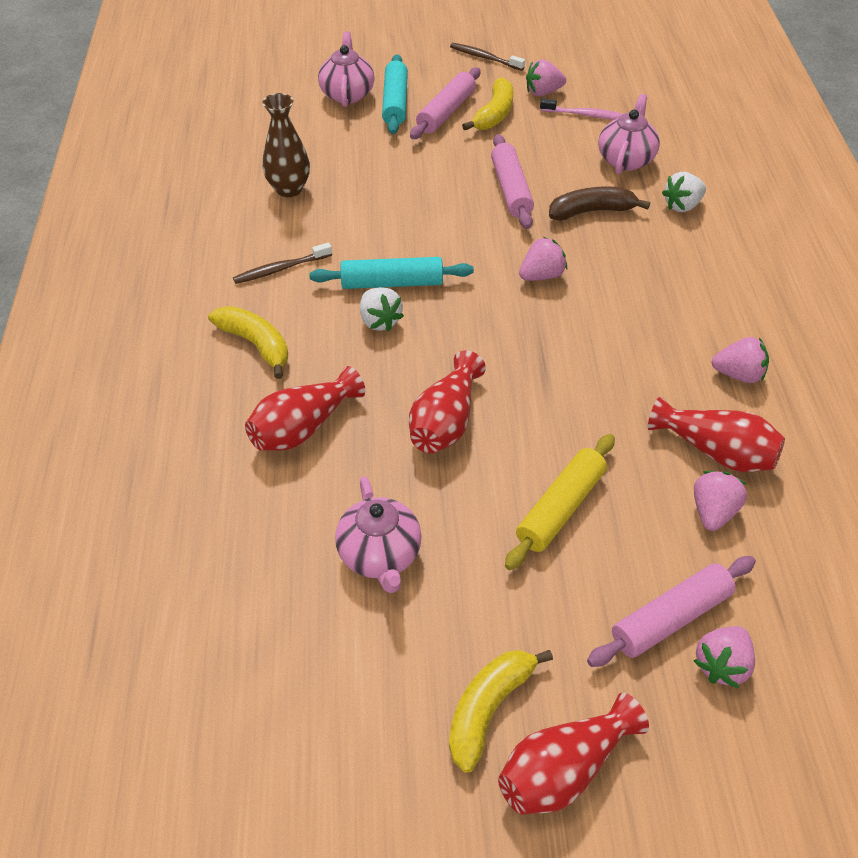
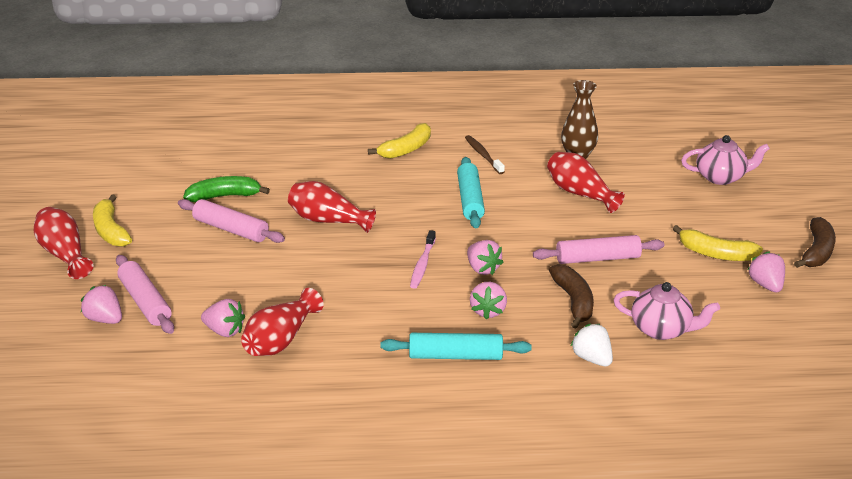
camera: 90 degrees right, 15 degrees down
red vase [245,366,365,451] -> red vase moved to [547,152,625,213]
pink teapot [335,476,422,593] -> green banana [183,176,270,202]
white strawberry [360,287,404,332] -> none
turquoise rolling pin [382,54,408,134] -> turquoise rolling pin moved to [380,333,532,360]
pink rolling pin [410,67,480,139] -> pink rolling pin moved to [178,199,285,243]
yellow banana [449,650,553,773] -> yellow banana turned 150 degrees counterclockwise [93,195,132,247]
brown toothbrush [450,43,525,71] -> brown banana [794,217,836,268]
yellow rolling pin [505,434,615,570] -> none
pink toothbrush [540,99,623,120] -> pink toothbrush moved to [410,230,436,289]
pink strawberry [711,337,769,383] -> pink strawberry moved to [470,282,507,320]

